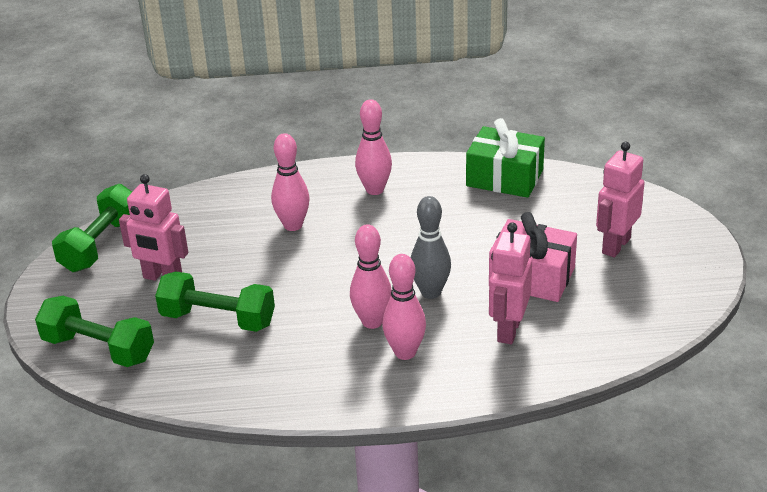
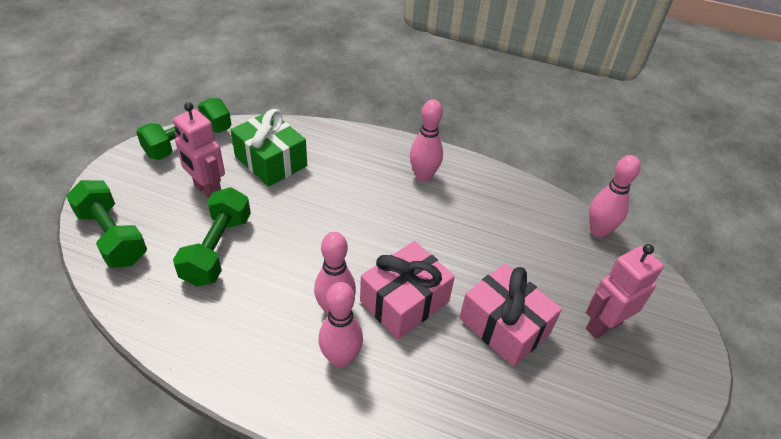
camera: 20 degrees right, 10 degrees up
green dumbbell [155,271,275,332] -> green dumbbell turned 60 degrees clockwise [173,187,251,286]
pink bowling pin [271,133,310,231] -> pink bowling pin moved to [589,155,640,238]
grey bowling pin [411,196,451,299] -> pink gift [360,241,455,339]
green gift [466,118,545,198] -> green gift moved to [231,109,307,187]
pink robot [489,223,532,344] -> none

